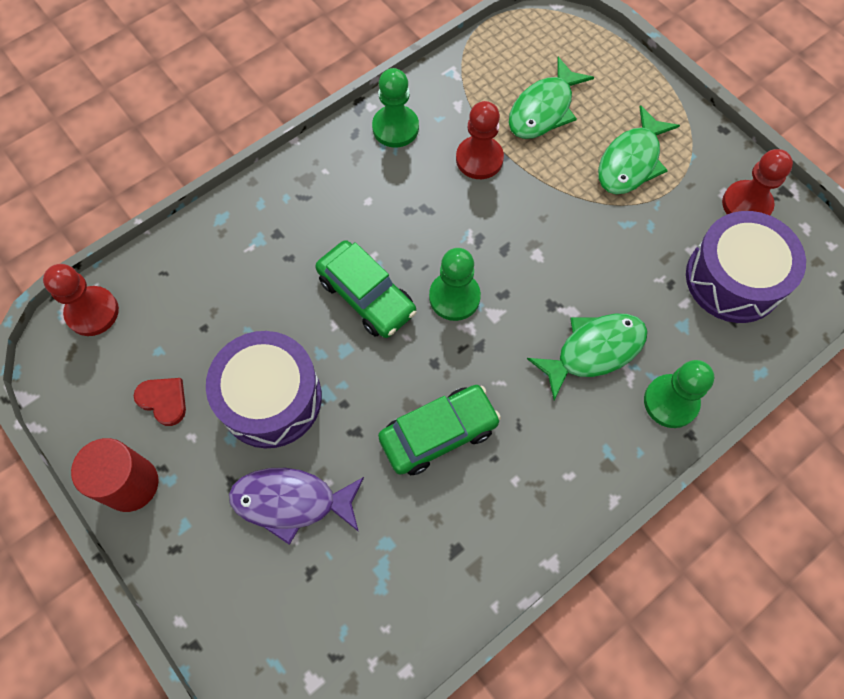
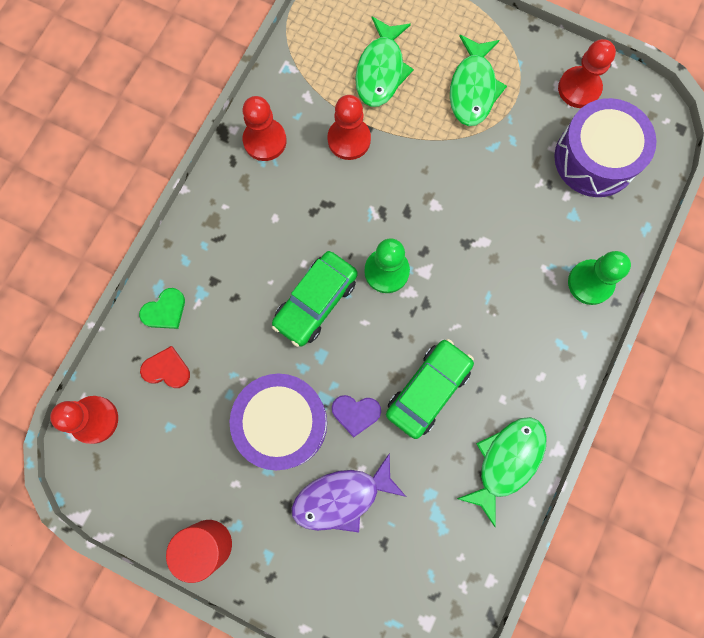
camera: 25 degrees left, 10 degrees up
red heart [134,378,186,426] -> red heart moved to [140,346,190,388]
green car [315,240,417,338] -> green car turned 105 degrees clockwise [272,251,358,347]
green pawn [372,68,419,148] -> red pawn [243,96,287,161]
green fish [527,314,648,400] -> green fish moved to [457,417,547,527]
none -> green heart [139,288,185,329]
none -> purple heart [332,395,381,437]

